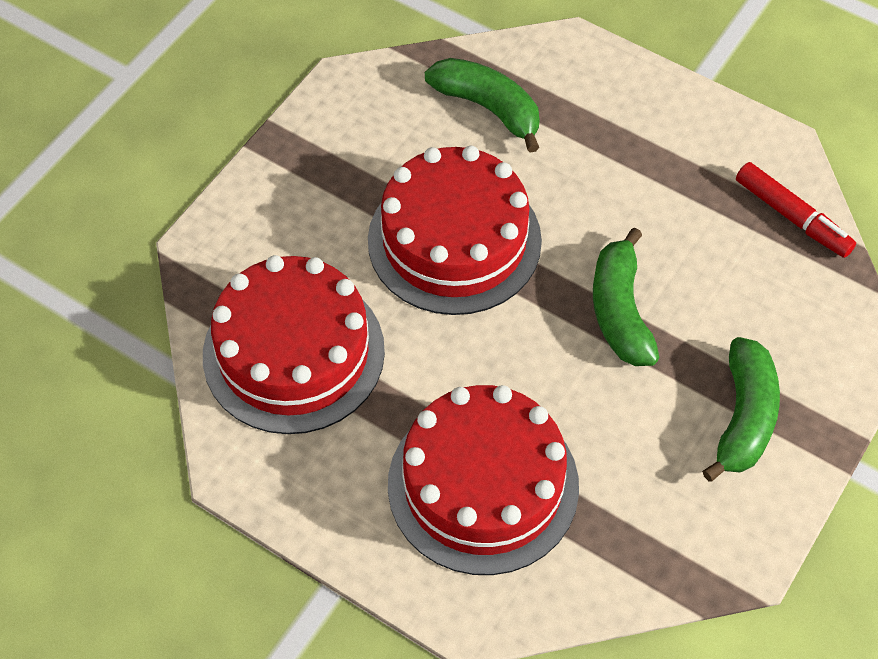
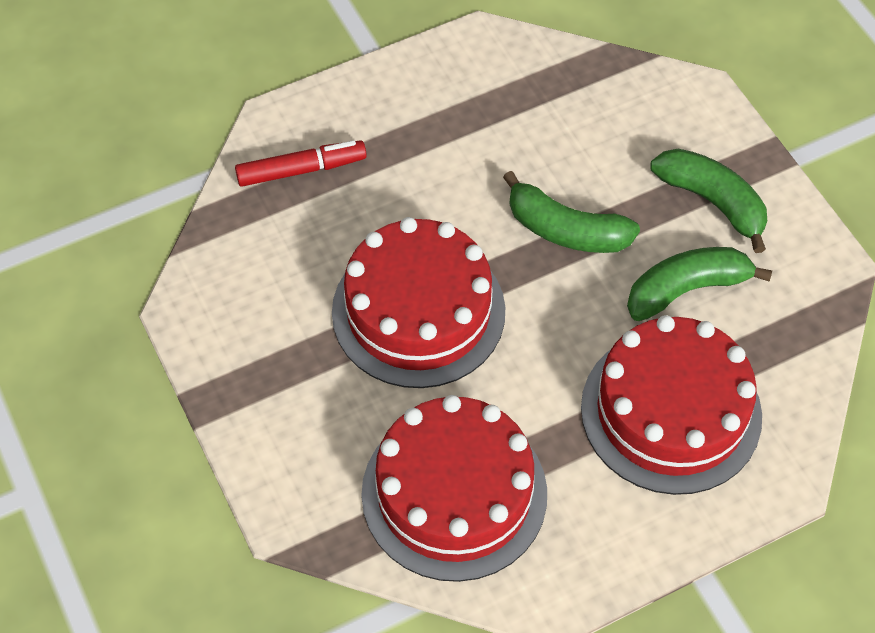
camera: 60 degrees left, 0 degrees up
green banana [425,58,540,153] -> green banana moved to [627,247,772,321]
red marker [736,162,856,258] -> red marker moved to [235,140,367,187]

